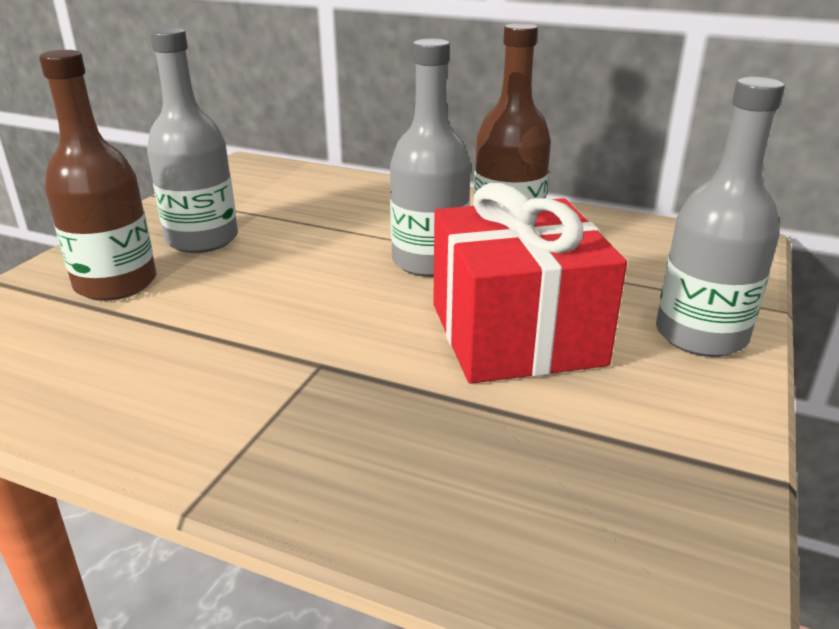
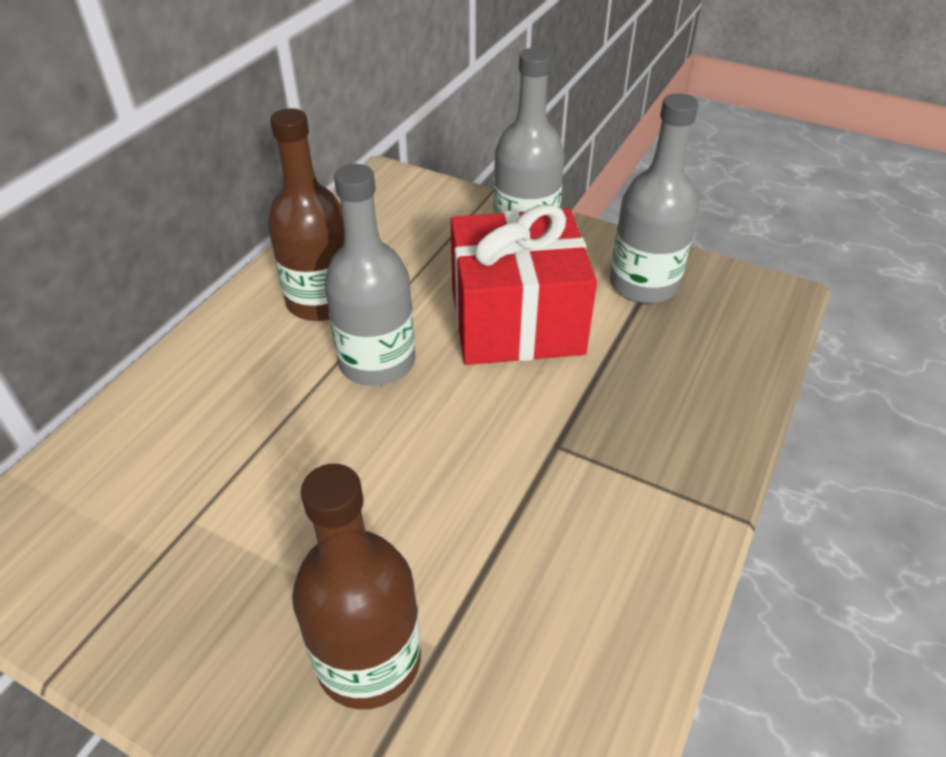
camera: 85 degrees left, 15 degrees up
grey bottle [147,27,238,253] -> grey bottle moved to [610,93,699,303]

